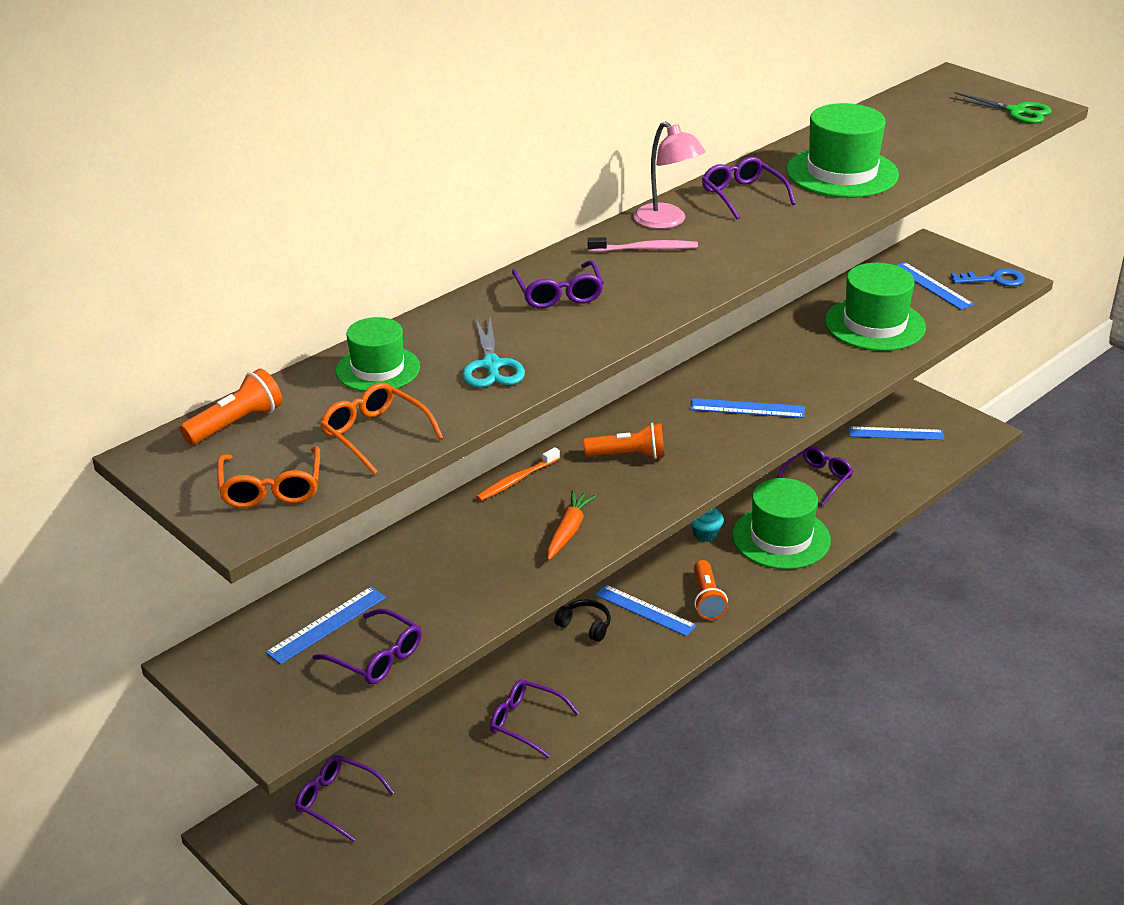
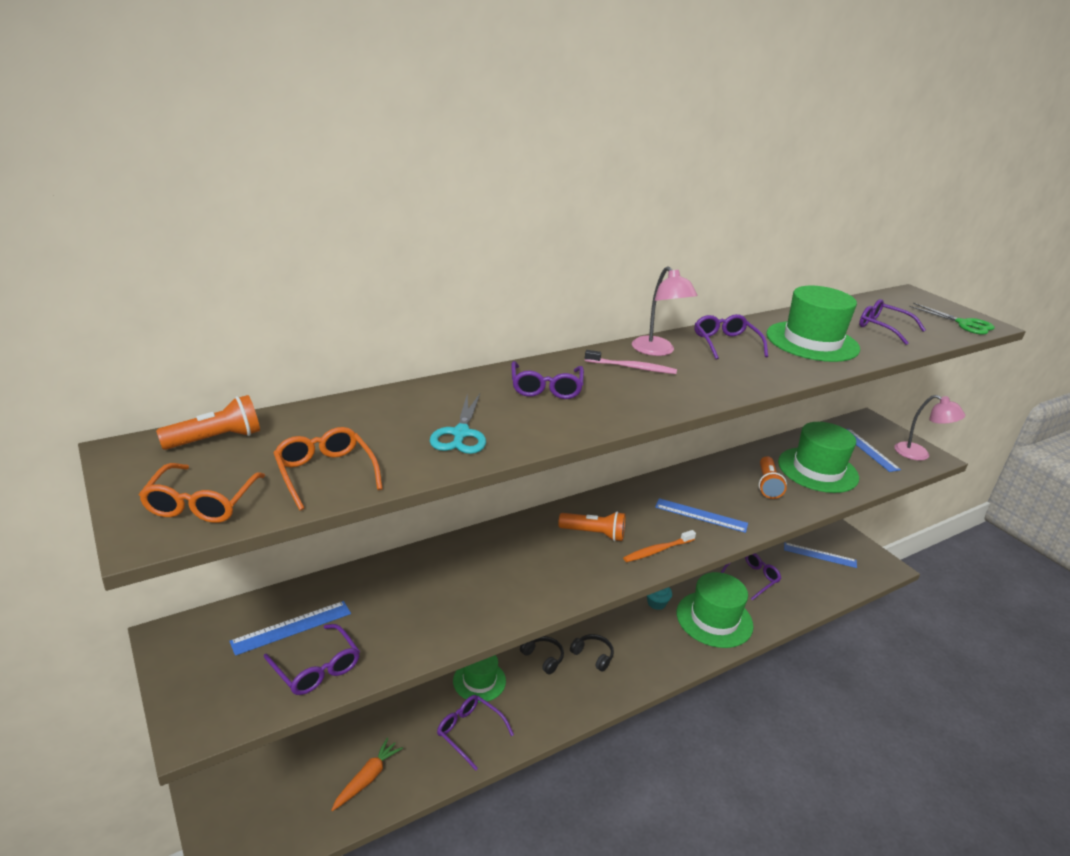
camera: 10 degrees right, 5 degrees down
purple glasses [295,755,394,842] -> purple glasses moved to [859,299,926,345]
green hat [336,317,420,392] -> green hat moved to [453,655,506,702]
orange toothbrush [476,447,560,501] -> orange toothbrush moved to [623,530,696,562]
orange carrot [547,490,596,560] -> orange carrot moved to [332,738,403,811]
blue ruler [596,585,696,636] -> black headphones [570,634,614,672]
orange flashlight [694,560,728,620] -> orange flashlight moved to [759,456,787,499]
blue key [951,269,1025,286] -> pink lamp [894,395,965,461]

